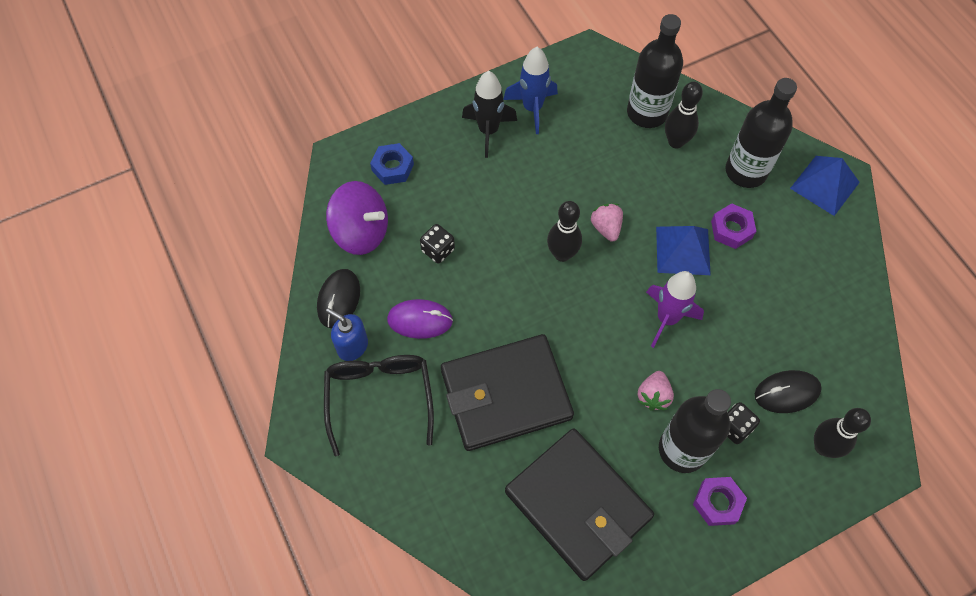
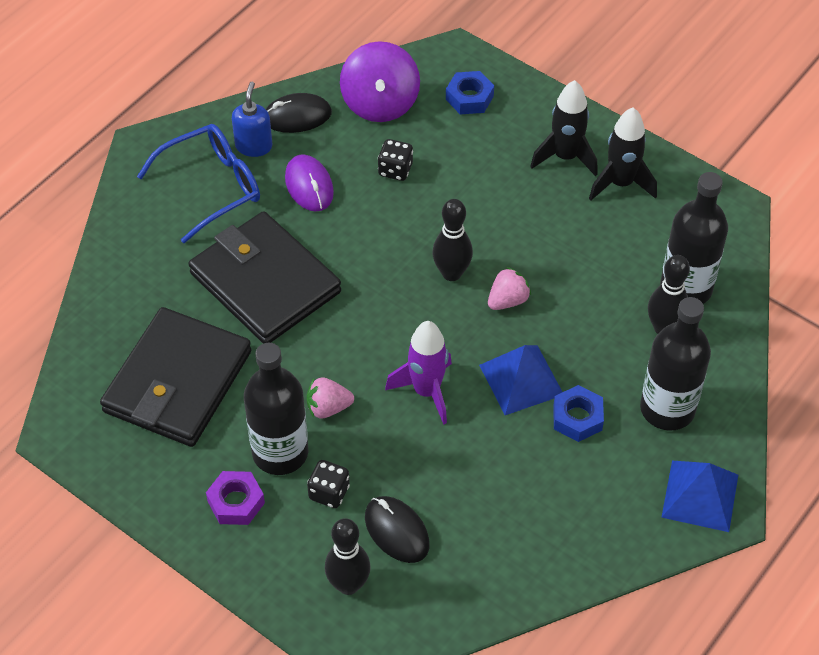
camera: 65 degrees right, 10 degrees down
black glasses [324,355,434,457] -> blue glasses [137,124,260,243]
blue rocket [503,47,558,134] -> black rocket [589,108,657,200]
purple nut [711,203,756,249] -> blue nut [553,385,604,442]

